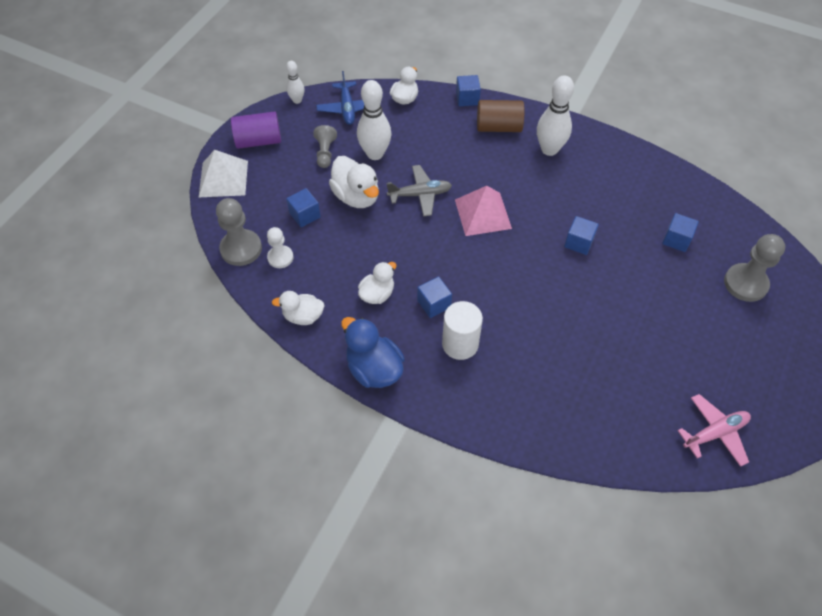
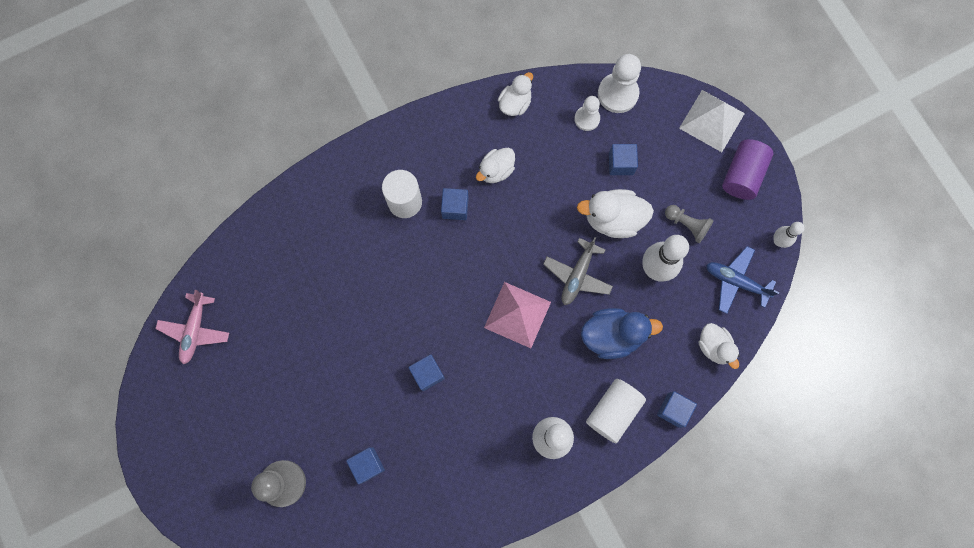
camera: 125 degrees right, 20 degrees up
grey pawn [216,198,262,266] -> white pawn [598,54,641,113]
blue duck [341,317,405,388] -> blue duck moved to [581,308,663,359]
white duck [358,262,397,304] -> white duck turned 60 degrees clockwise [476,148,515,183]
brown cylinder [477,100,524,132] -> white cylinder [586,379,646,443]

